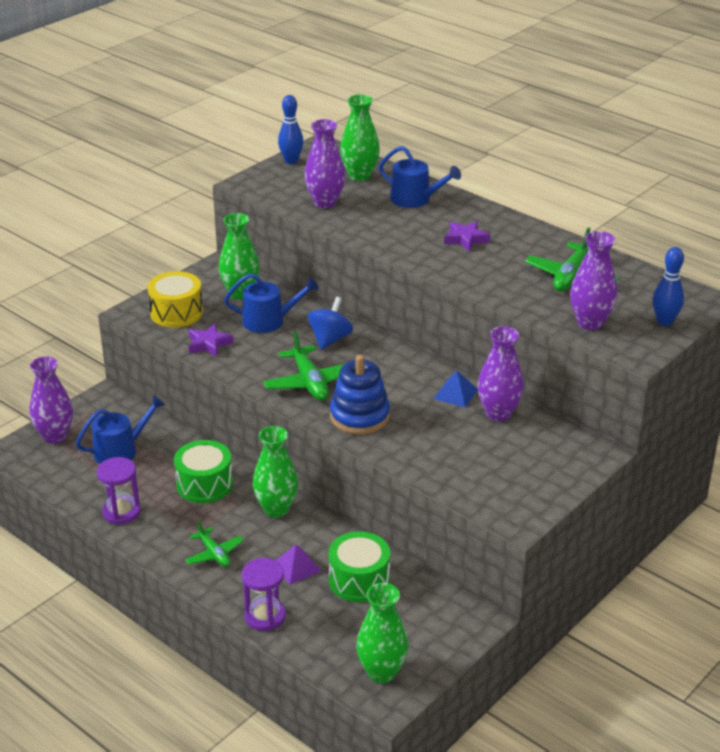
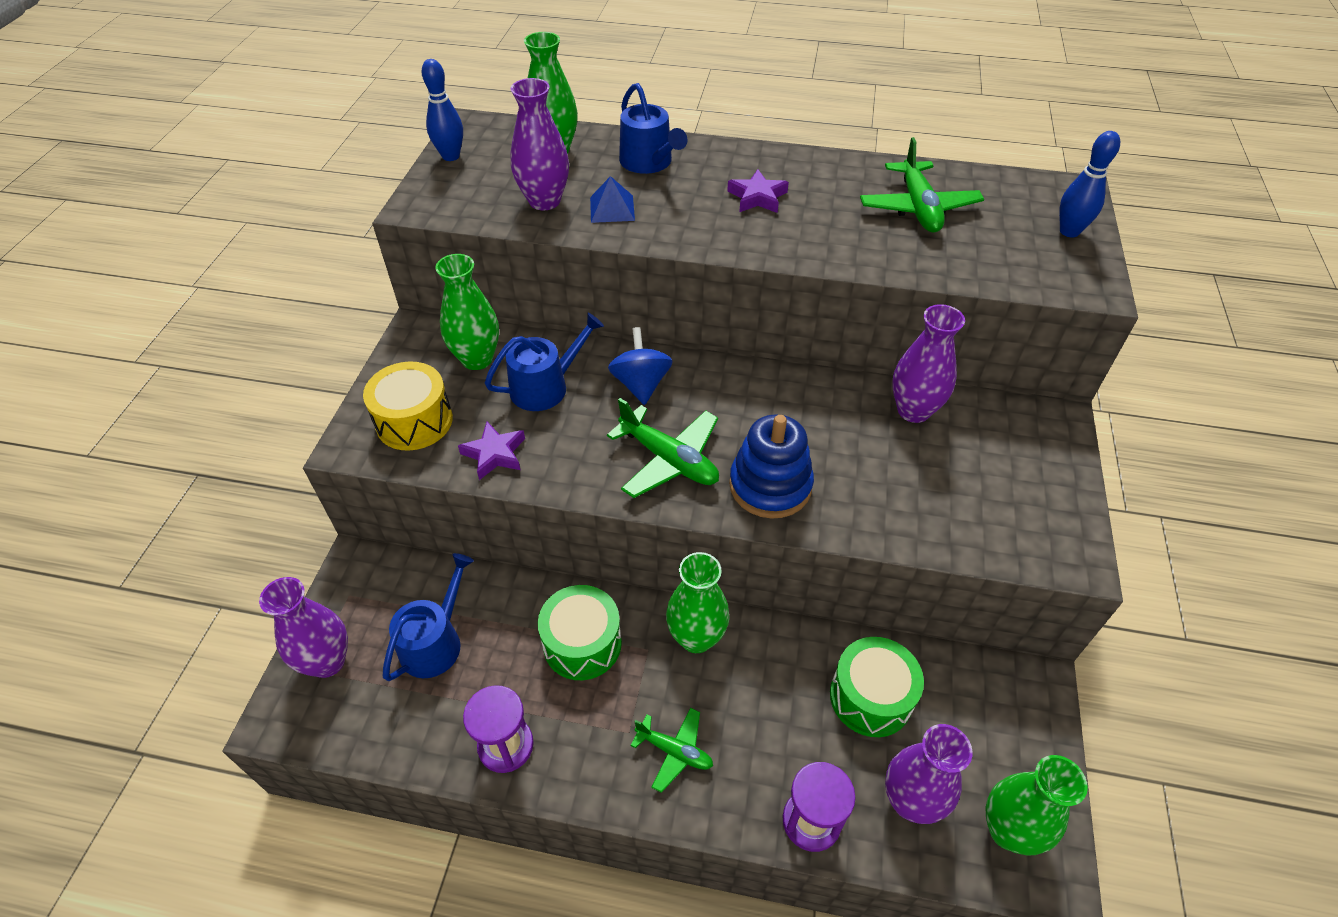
camera: 30 degrees left, 15 degrees up
purple pyramid [276,545,321,585] -> none
blue watering can [379,146,461,208] -> blue watering can turned 60 degrees clockwise [619,83,688,174]
blue pyramid [434,371,478,408] -> blue pyramid moved to [590,176,635,223]
purple vase [570,231,618,330] -> purple vase moved to [885,724,973,824]

